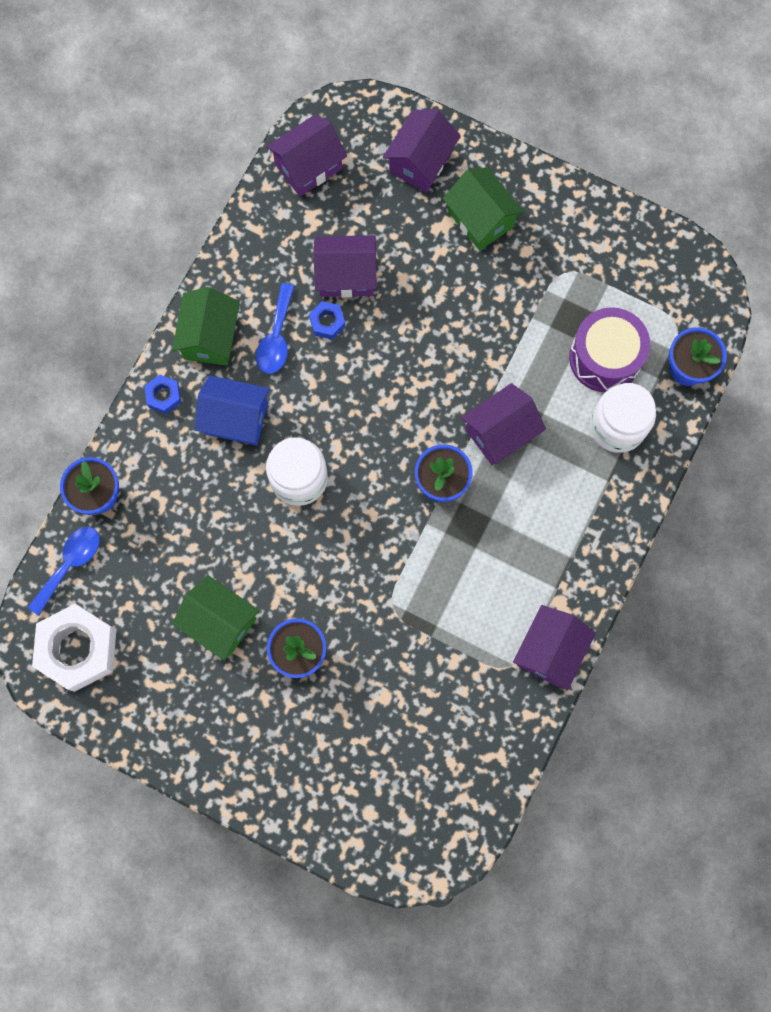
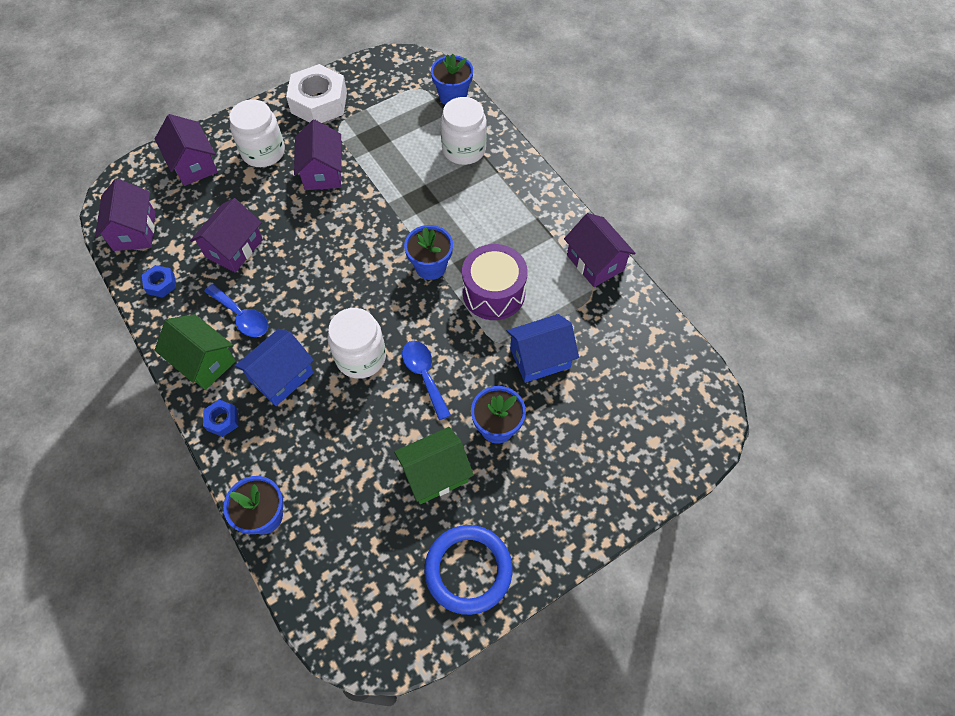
camera: 60 degrees left, 15 degrees down
blue spoon [28,527,100,615] -> blue spoon moved to [402,341,451,420]
white nut [32,604,116,692] -> white nut moved to [286,64,347,123]
blue nut [309,301,346,340] -> blue nut moved to [142,265,176,298]
green house [443,167,524,251] -> white jar [229,99,285,167]
purple house [461,383,546,465] -> purple house moved to [294,119,342,190]
purple drum [569,307,650,392] -> purple drum moved to [462,244,528,320]
none -> blue ring [424,525,513,615]
none -> blue house [507,314,579,383]

